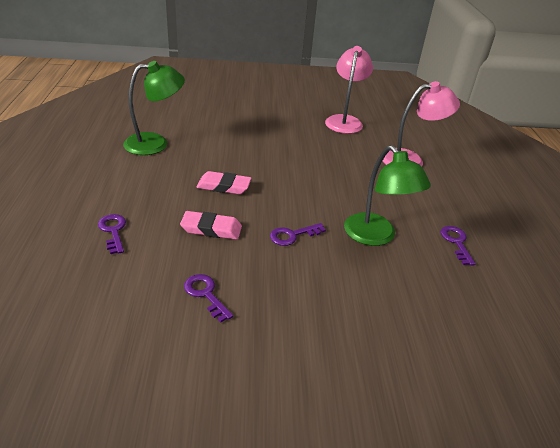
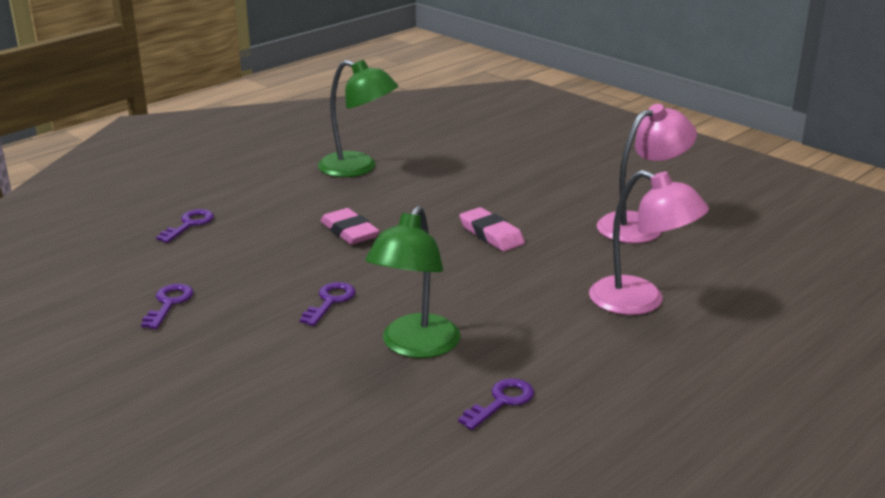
camera: 50 degrees right, 10 degrees down
pink eraser [180,211,242,240] -> pink eraser moved to [459,207,525,251]
purple key [270,223,326,246] -> purple key turned 90 degrees clockwise [300,282,355,326]

